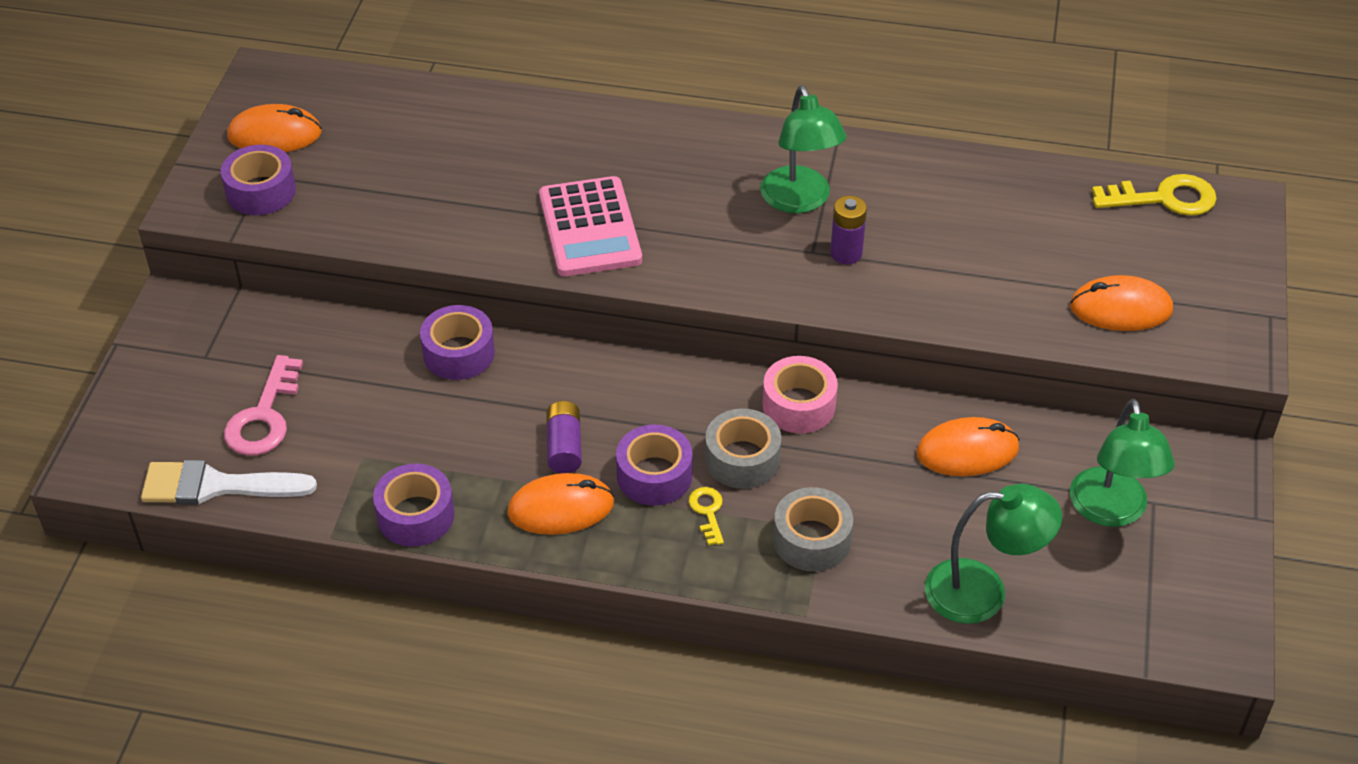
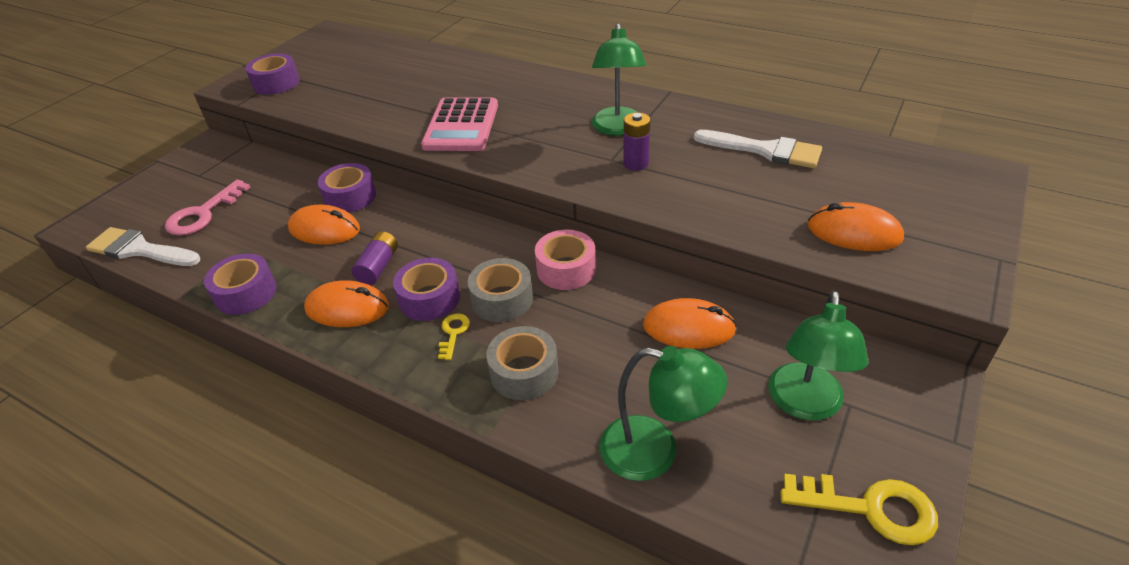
camera: 20 degrees right, 5 degrees down
orange mouse [227,104,322,152] -> orange mouse moved to [288,205,360,245]
yellow key [1092,174,1217,216] -> yellow key moved to [780,474,938,545]
none -> white brush [694,130,822,168]

